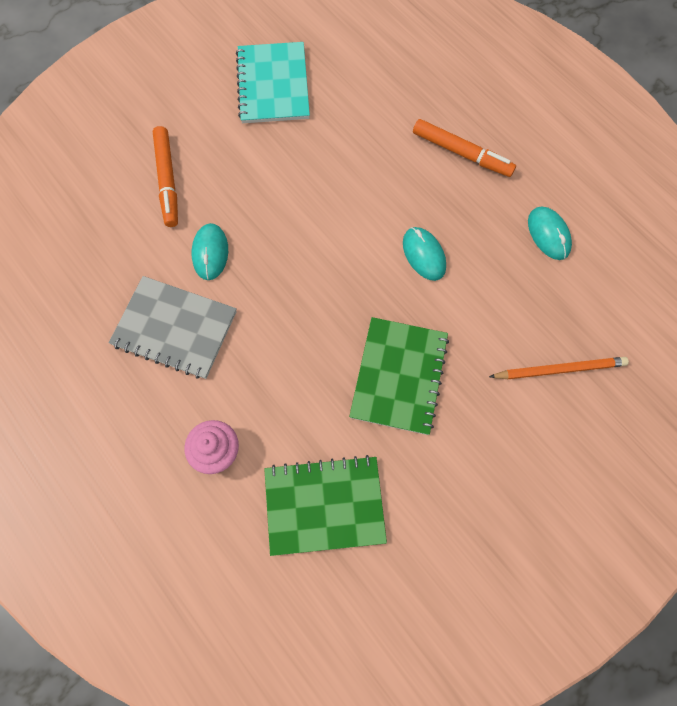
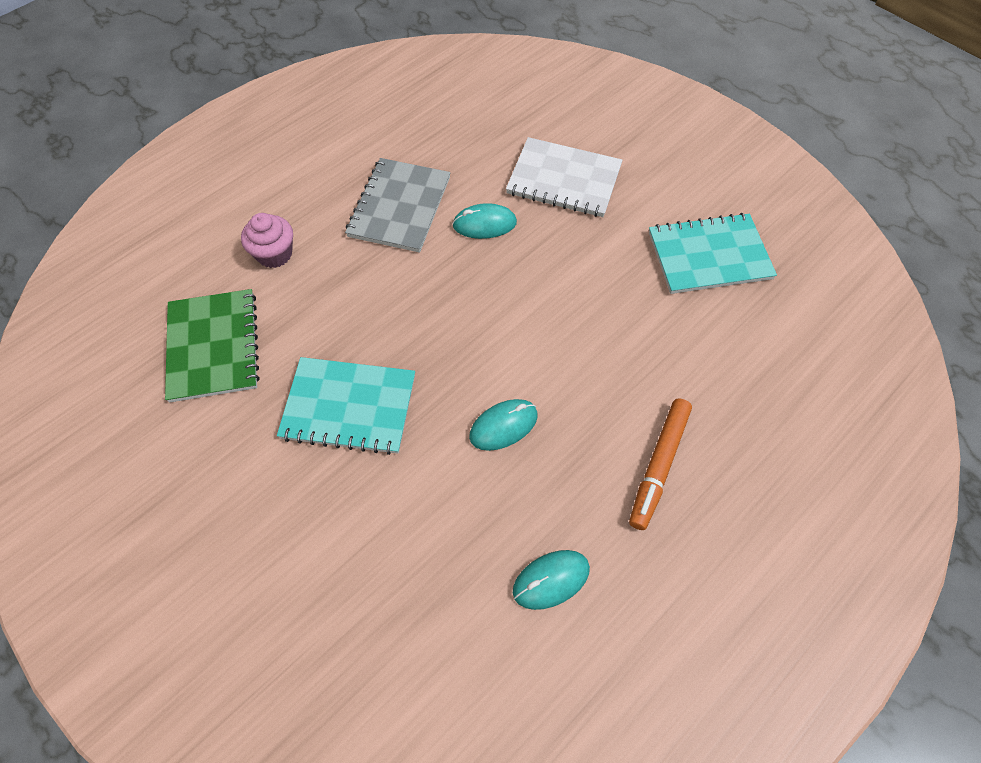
camera: 85 degrees right, 10 degrees down
orange marker [153,126,178,227] -> white notebook [506,137,623,217]
green notebook [349,317,449,435] -> turquoise notebook [277,357,415,455]
orange pencil [489,357,629,379] -> none

